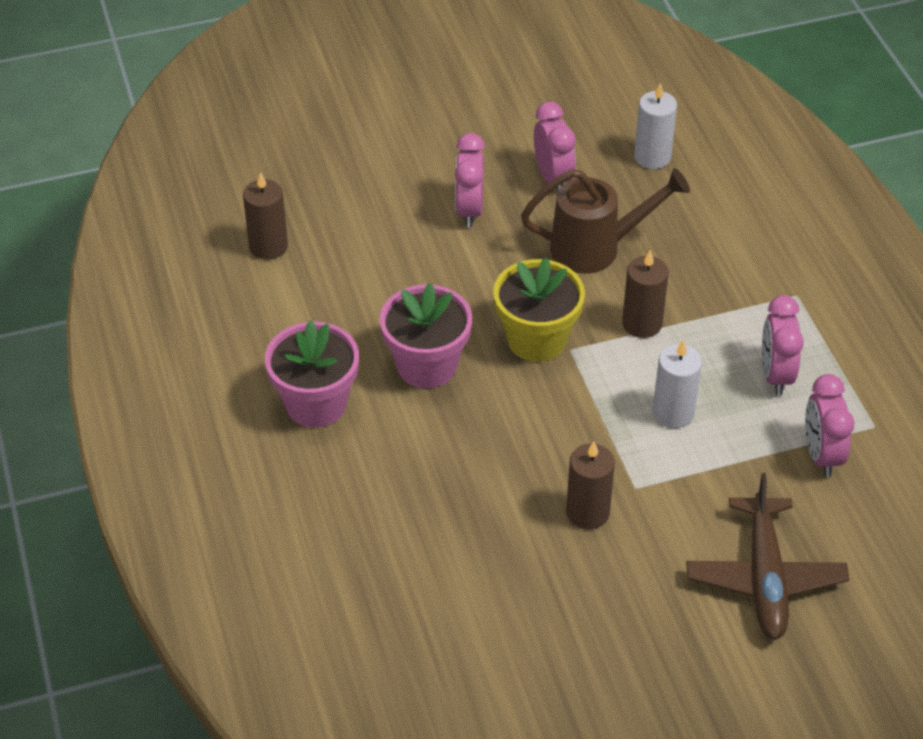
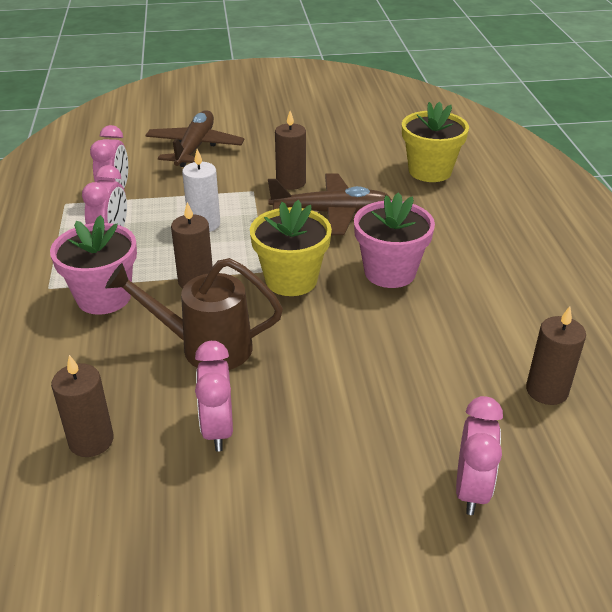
camera: 170 degrees left, 10 degrees down
pink flower pot [265,320,359,427] -> pink flower pot moved to [50,215,137,315]
pink clock [455,133,485,227] -> pink clock moved to [456,396,503,515]
white candle [634,83,677,169] -> brown candle [51,355,114,457]
none -> brown plane [268,173,392,235]
none -> yellow flower pot [402,102,469,182]

